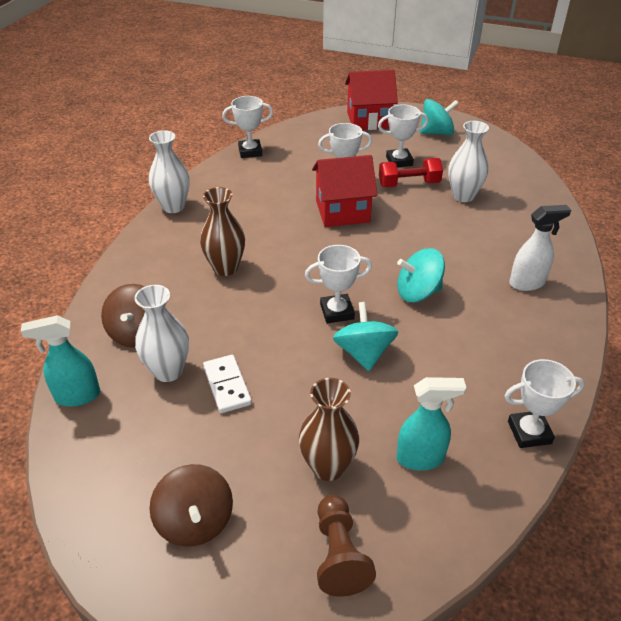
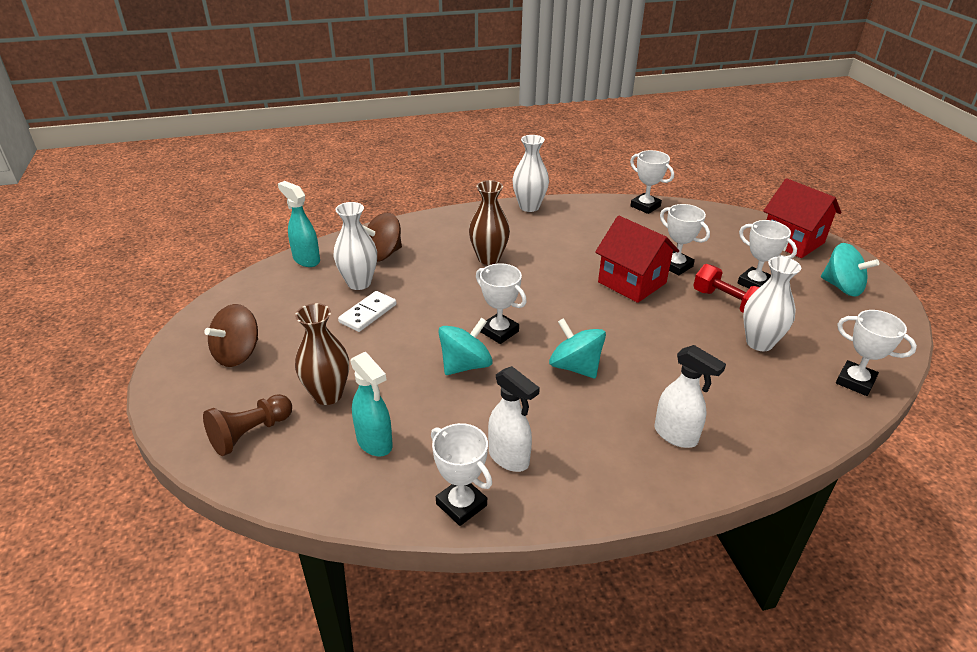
camera: 55 degrees right, 5 degrees down
none -> white spray bottle [488,366,540,472]
none -> white trophy [836,310,917,396]

